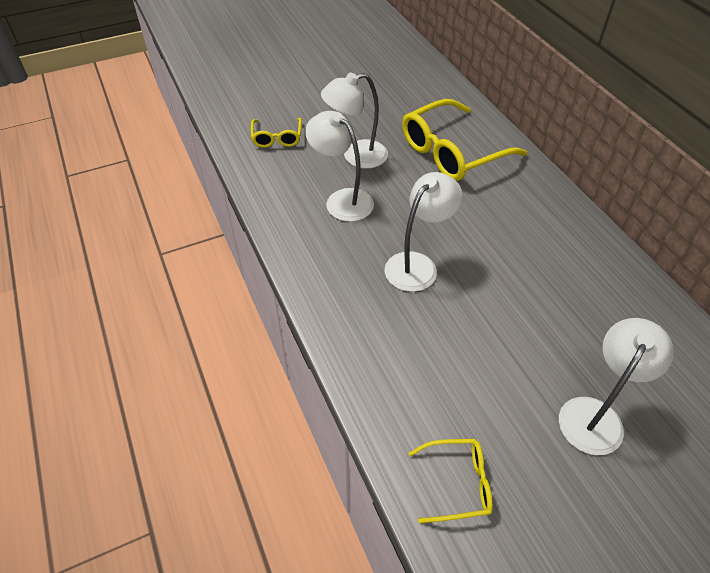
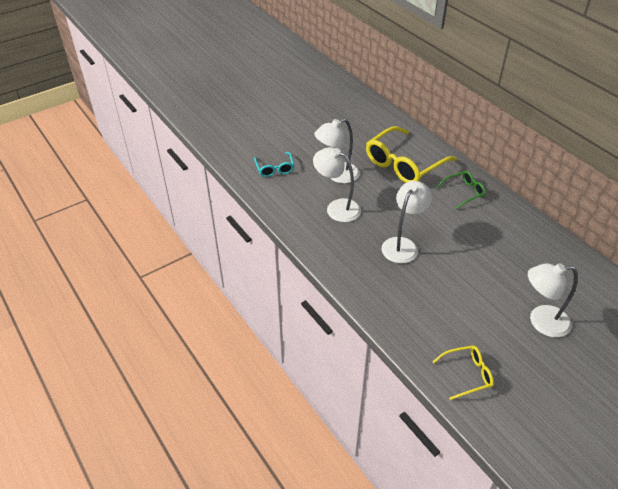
camera: 10 degrees left, 5 degrees down
yellow glasses [251,118,302,148] -> turquoise glasses [254,152,294,177]
white lamp [559,318,674,455] -> white lamp turned 120 degrees counterclockwise [528,263,578,338]
none -> green glasses [436,171,486,209]

